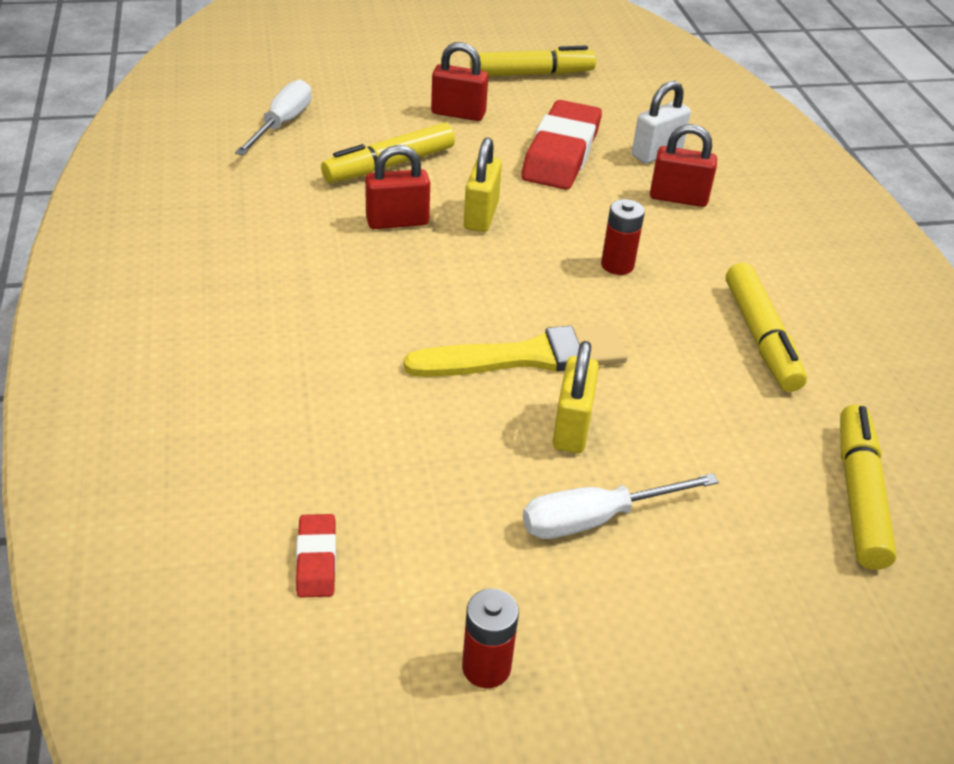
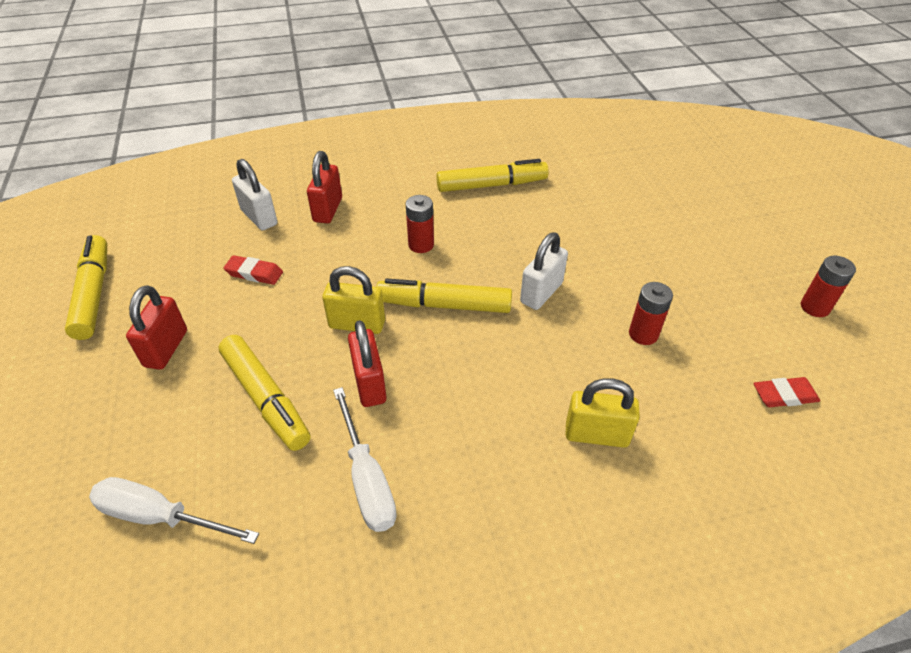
camera: 90 degrees left, 5 degrees up
yellow brush [404,326,628,377] -> white padlock [520,232,568,310]
red eraser [522,100,602,190] -> red eraser [223,255,283,285], size x0.46
white screwdriver [523,473,719,539] -> white screwdriver moved to [333,387,397,532]
yellow padlock [553,341,599,453] -> yellow padlock moved to [566,378,640,448]
yellow marker [840,404,897,570] -> yellow marker moved to [376,279,512,313]
none -> red battery [629,282,673,345]

